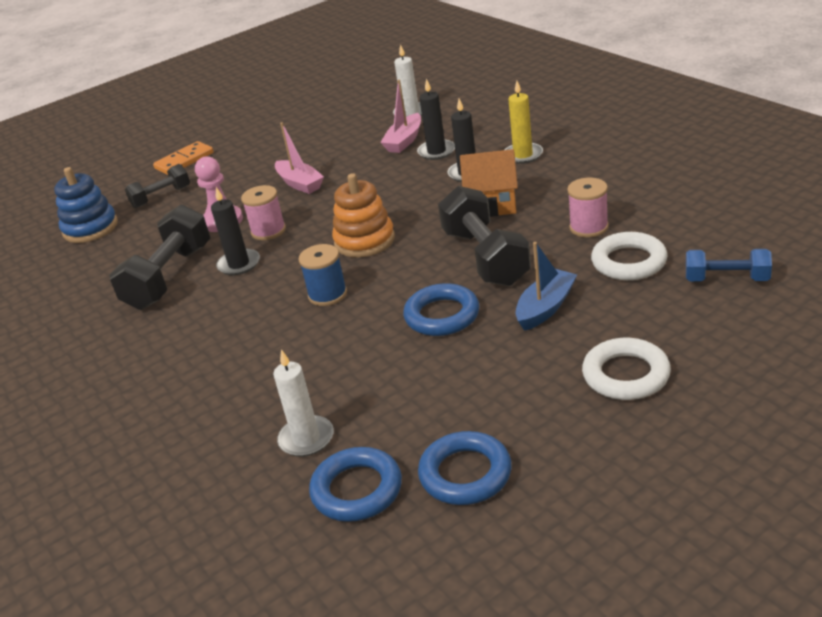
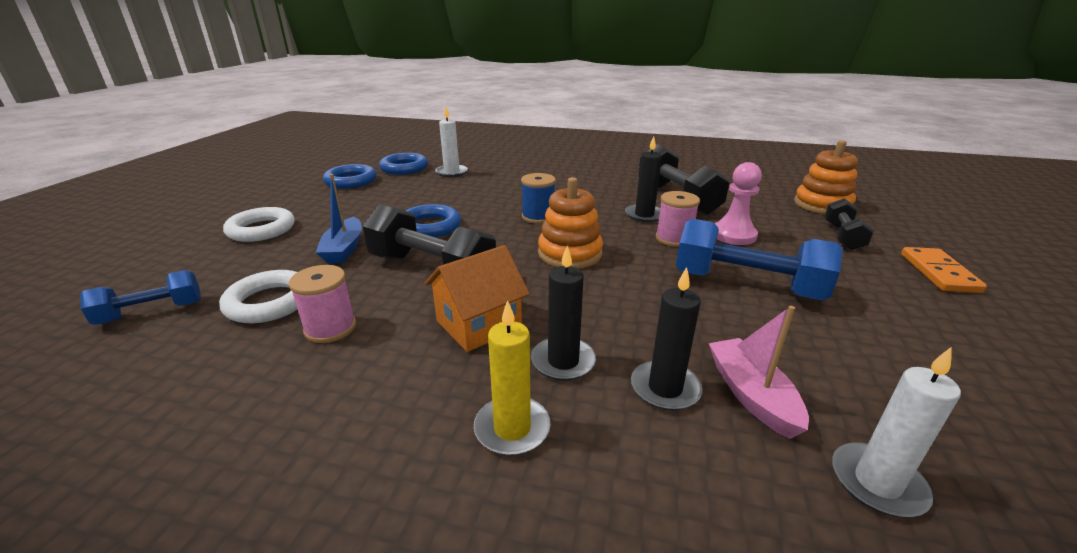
camera: 135 degrees right, 5 degrees down
blue stacking toy [54,167,118,243] -> orange stacking toy [794,140,858,214]
pink boat [275,122,324,194] -> blue dumbbell [676,219,843,300]

